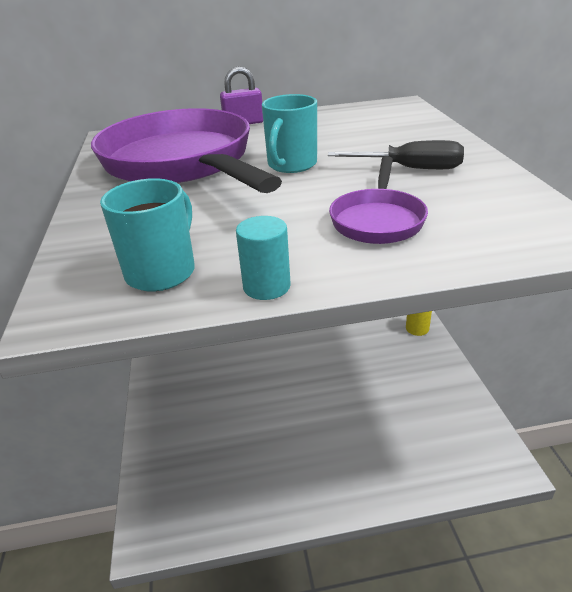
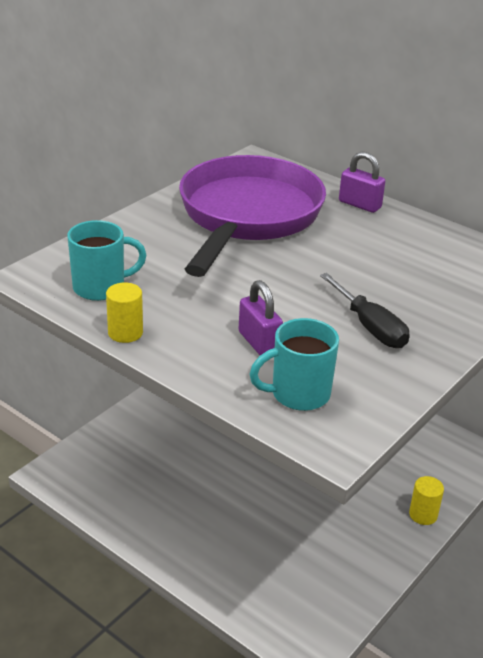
camera: 45 degrees right, 0 degrees up
turquoise cylinder [236,216,291,300] -> yellow cylinder [106,282,143,343]
turquoise mug [262,94,317,173] -> turquoise mug moved to [250,318,339,411]
purple pan [329,156,428,244] -> purple padlock [239,280,283,355]

